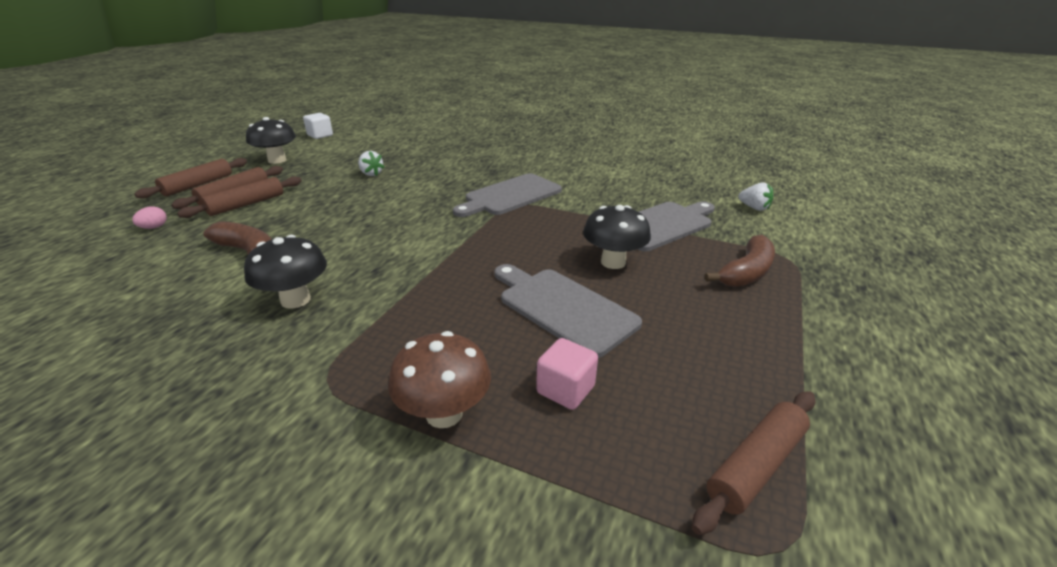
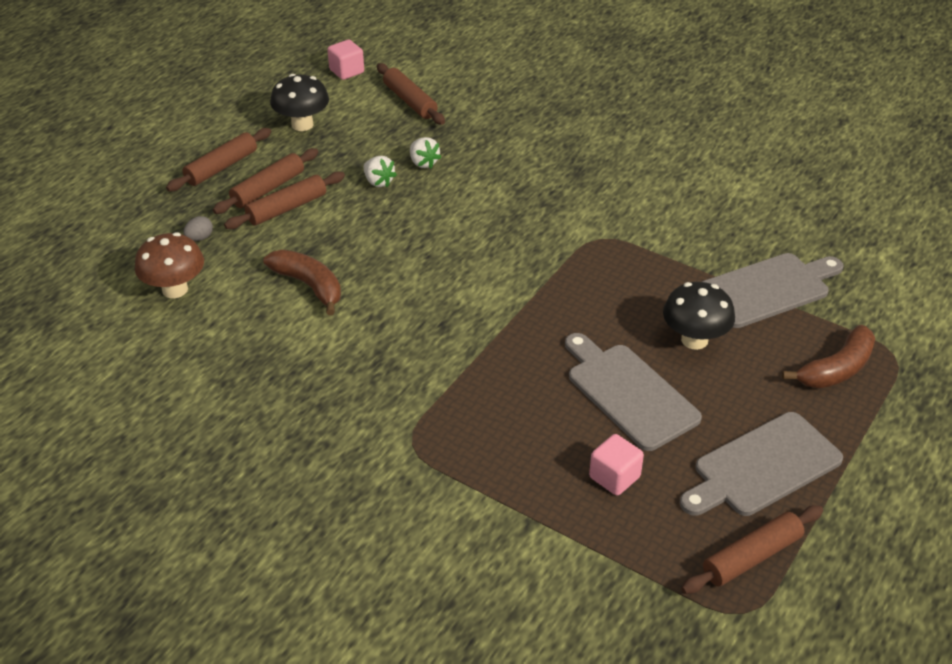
camera: 10 degrees right, 10 degrees up
pink egg [132,206,167,229] -> grey egg [183,216,213,241]
black mushroom [244,235,327,309] -> none
white cube [303,113,333,139] -> pink cube [327,40,364,80]
brown mushroom [388,331,491,428] -> brown mushroom moved to [135,232,204,298]
grey cutting board [453,173,562,217] -> grey cutting board moved to [680,412,843,516]
white strawberry [738,182,773,211] -> white strawberry moved to [364,156,397,187]
none -> brown rolling pin [377,63,445,125]

